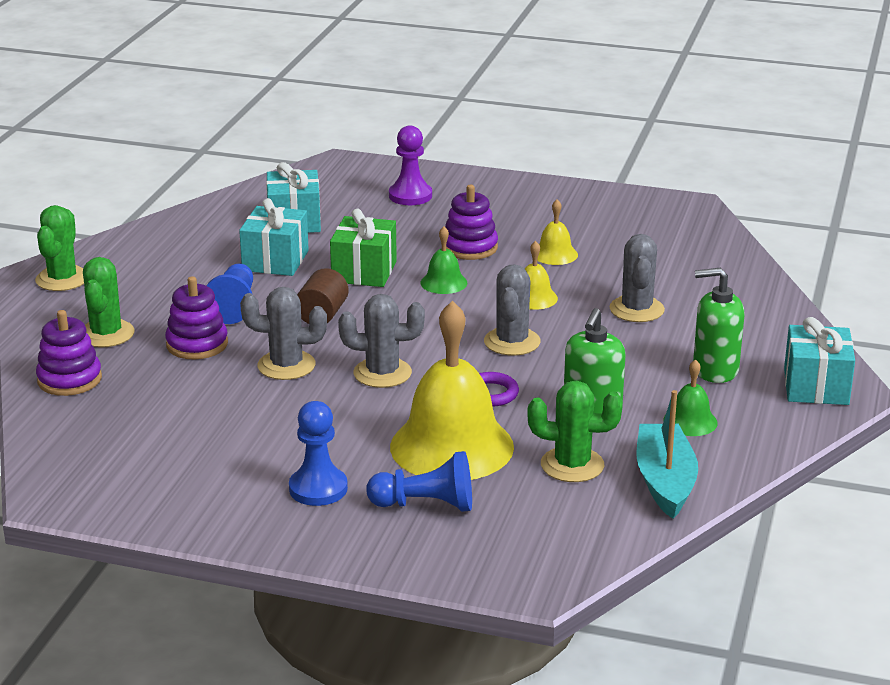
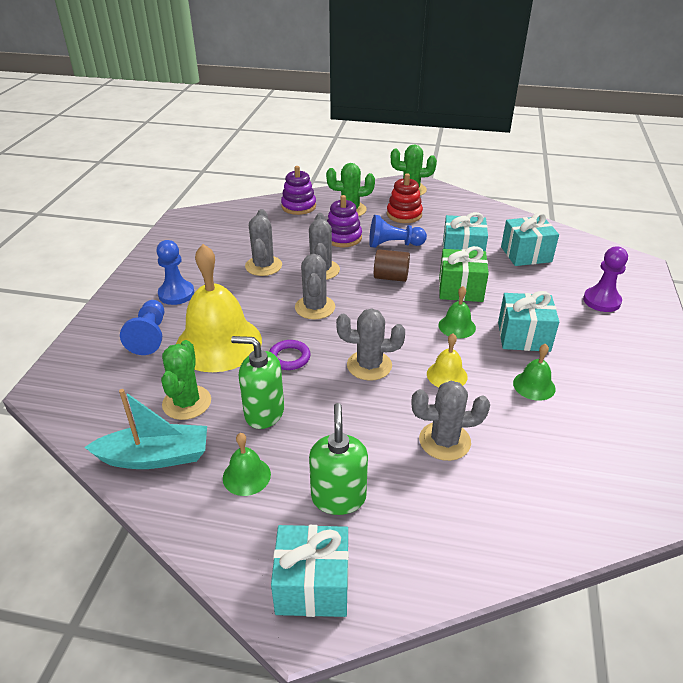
camera: 85 degrees right, 10 degrees up
purple stacking toy [445,185,498,260] -> turquoise gift [498,291,559,352]
yellow bell [537,200,578,265] -> green bell [513,344,556,401]
none -> grey cactus [245,209,282,276]
none -> red stacking toy [387,173,423,223]

